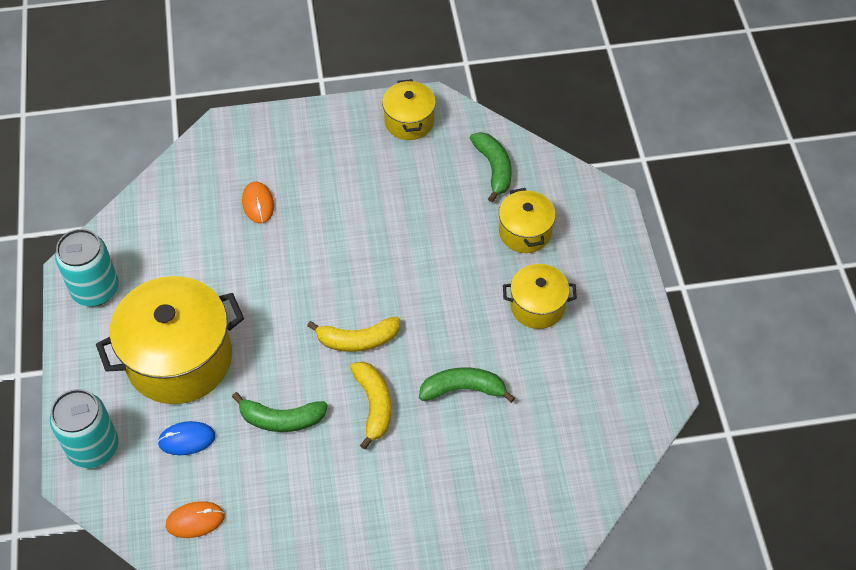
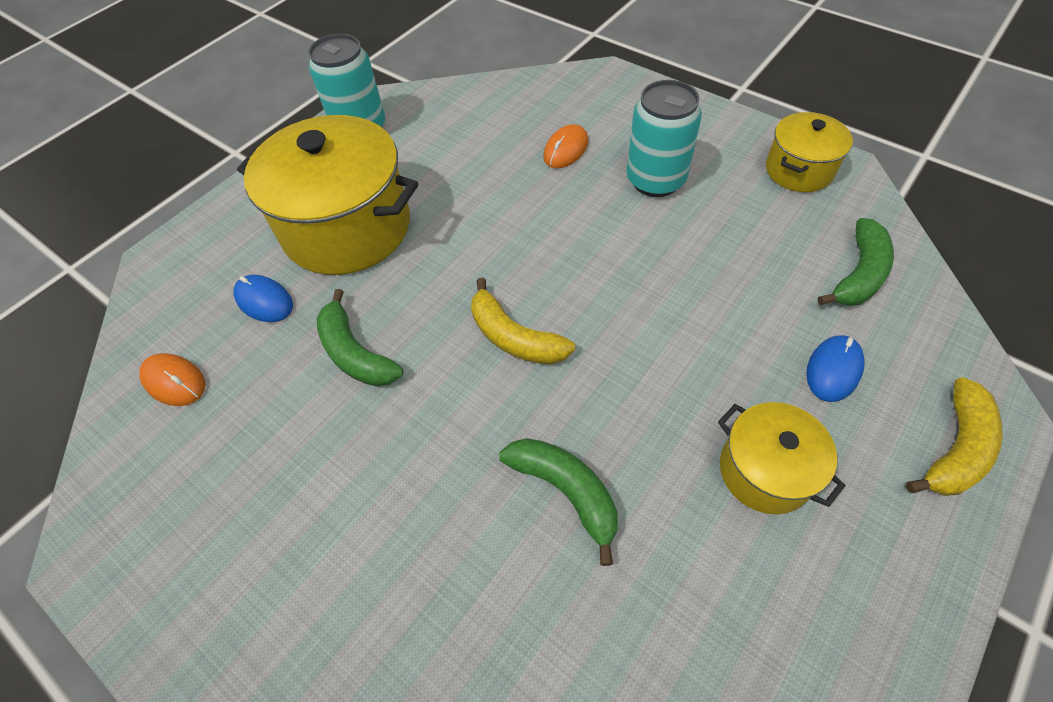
camera: 50 degrees right, 0 degrees up
turquoise can [50,389,118,468] -> turquoise can moved to [626,80,702,197]
yellow banana [350,362,391,449] -> yellow banana moved to [906,377,1003,496]
yellow pot [499,188,556,253] -> blue mouse [806,335,865,402]

